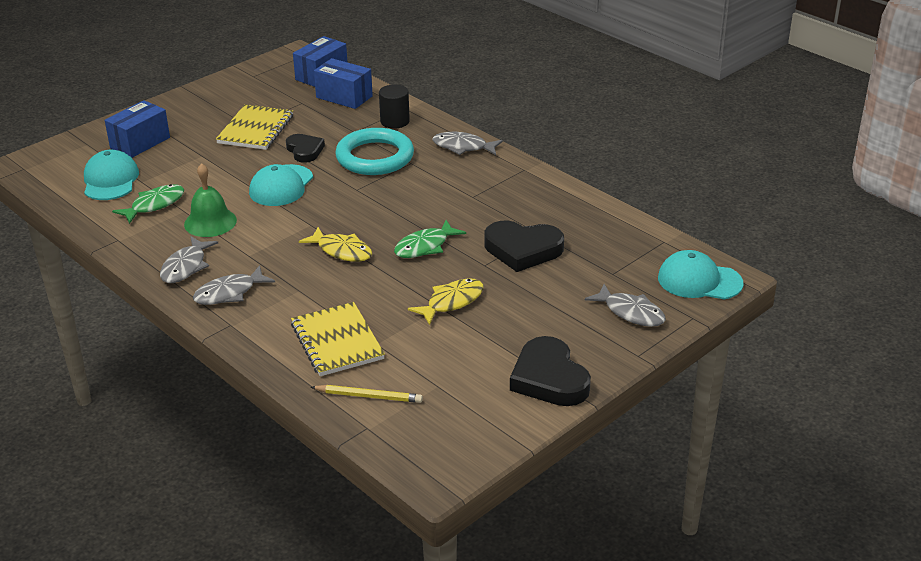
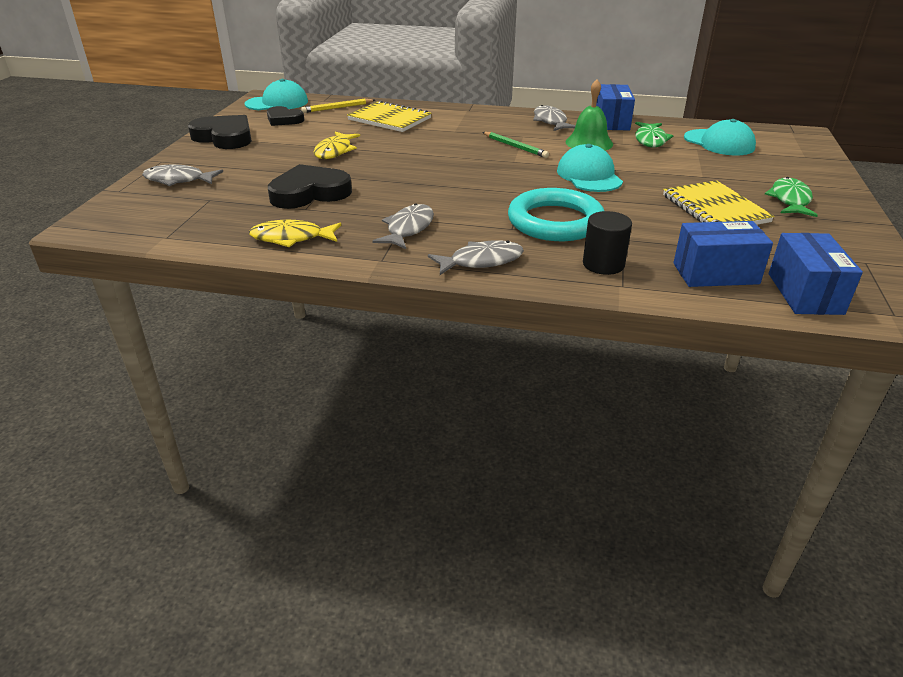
camera: 145 degrees right, 0 degrees up
blue box [105,100,170,158] -> blue box moved to [596,84,635,130]
grey fish [193,265,275,305] -> grey fish moved to [372,203,434,249]
black heart [286,134,325,163] -> black heart moved to [267,106,304,126]
yellow fish [299,227,372,262] -> yellow fish moved to [249,220,341,247]
green fish [394,220,466,258] -> green fish moved to [765,177,818,217]
turquoise cap [658,250,743,300] -> turquoise cap moved to [245,79,308,110]
none -> green pencil [483,132,549,158]

